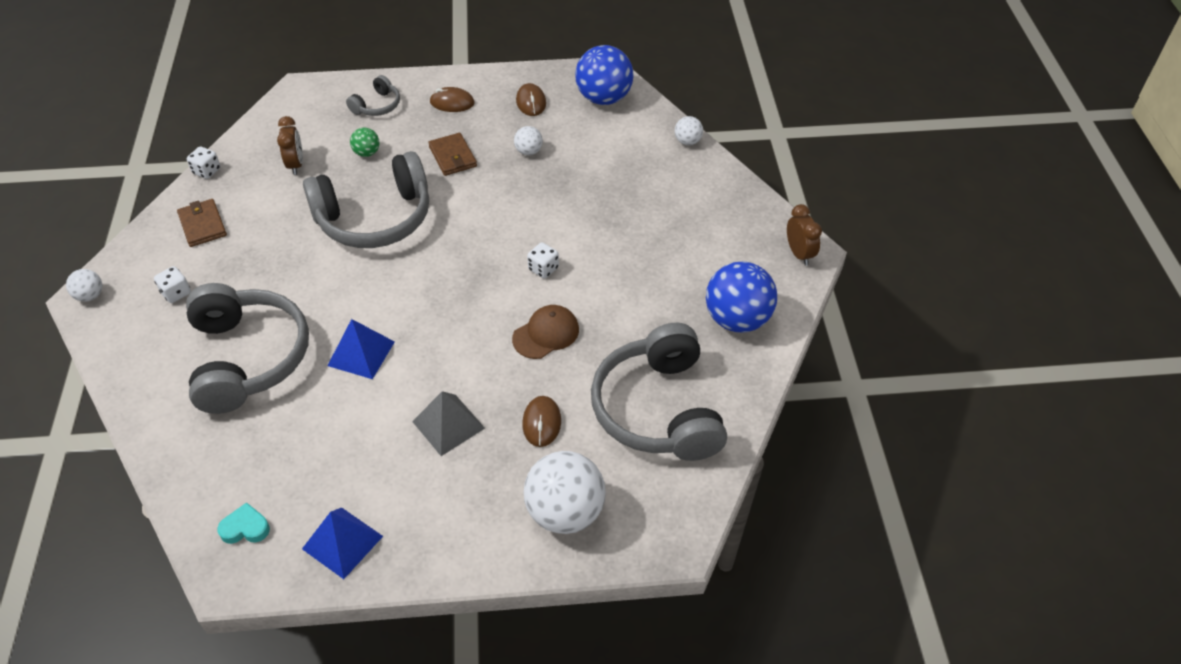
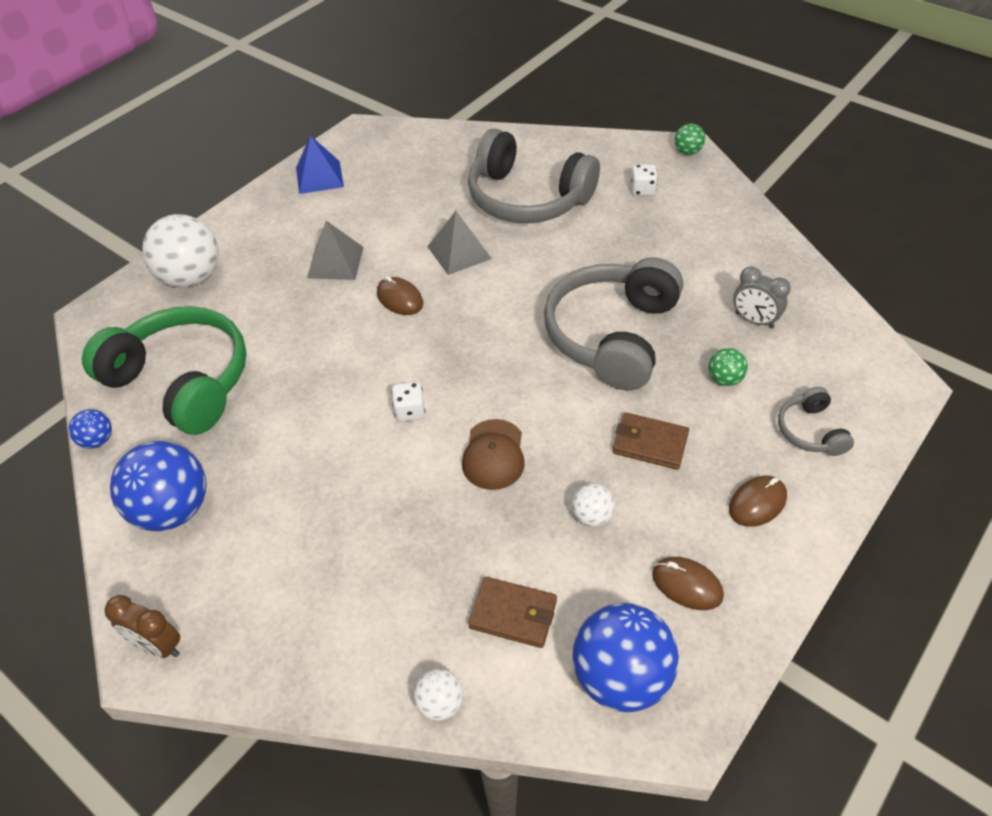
camera: 135 degrees right, 0 degrees up
white ball [66,269,102,302] -> green ball [675,123,705,155]
brown wallet [177,199,227,247] -> brown wallet moved to [468,577,557,648]
white dice [187,147,221,179] -> none
turquoise heart [217,502,270,544] -> none
brown clock [277,116,303,175] -> grey clock [733,267,791,328]
blue pyramid [327,319,395,379] -> grey pyramid [427,211,492,275]
brown cap [512,305,579,359] -> brown cap moved to [462,419,525,490]
brown mouse [522,396,561,447] -> brown mouse moved to [377,276,423,315]
grey headphones [591,323,727,461] -> green headphones [82,306,247,435]
none -> blue ball [69,409,112,449]

